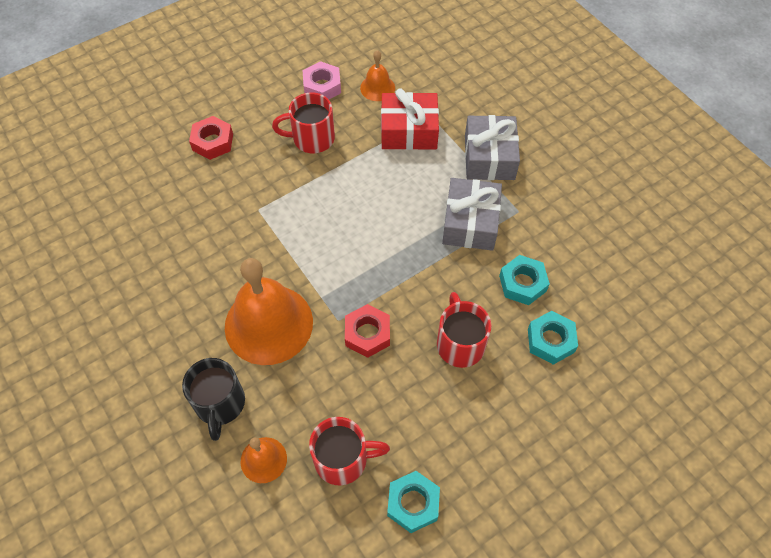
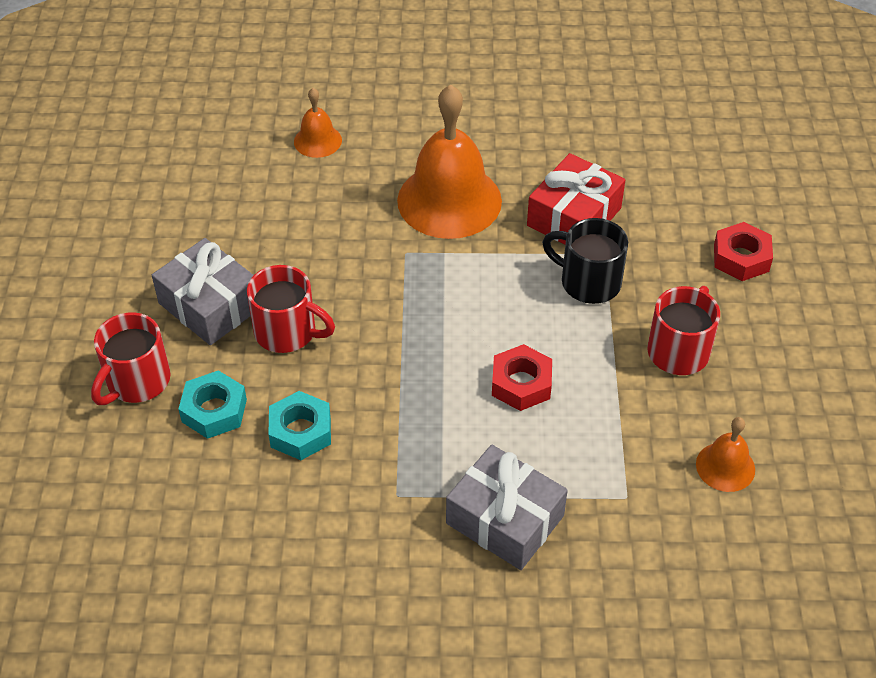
camera: 125 degrees right, 10 degrees down
black mug [182,358,245,441] -> black mug moved to [542,218,628,304]
pink nut [303,61,341,99] -> none
red mug [309,417,390,485] -> red mug moved to [91,312,171,405]
red nut [345,304,390,358] -> red nut moved to [492,344,552,411]
red gift [381,88,439,150] -> red gift moved to [527,153,625,245]
turquoise nut [387,471,440,533] -> none
grey gift [442,178,502,251] -> grey gift moved to [152,238,254,345]

